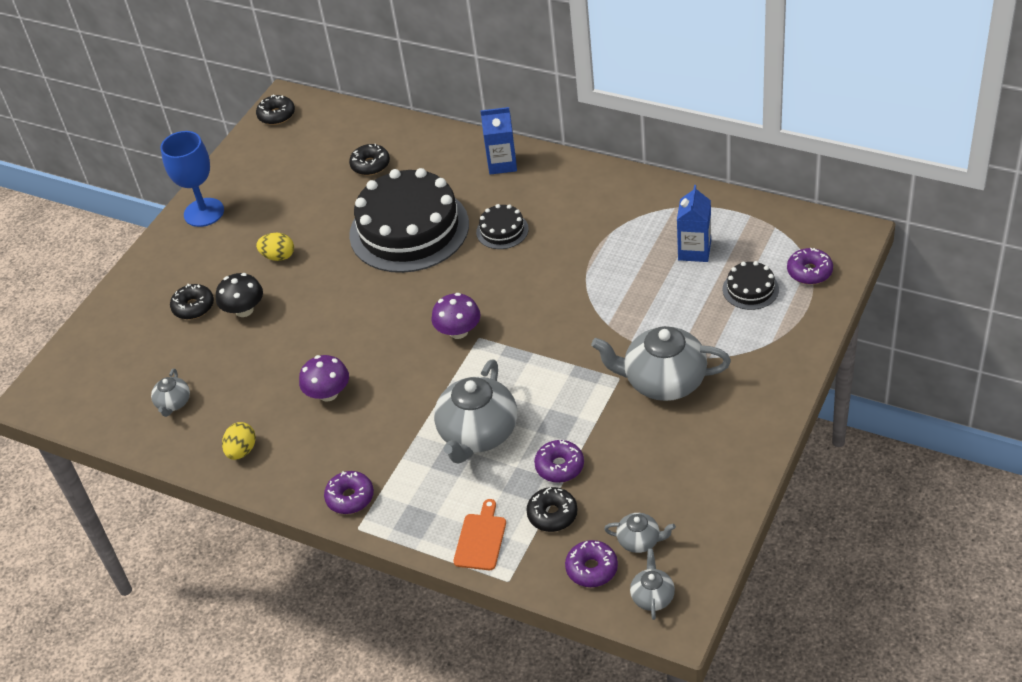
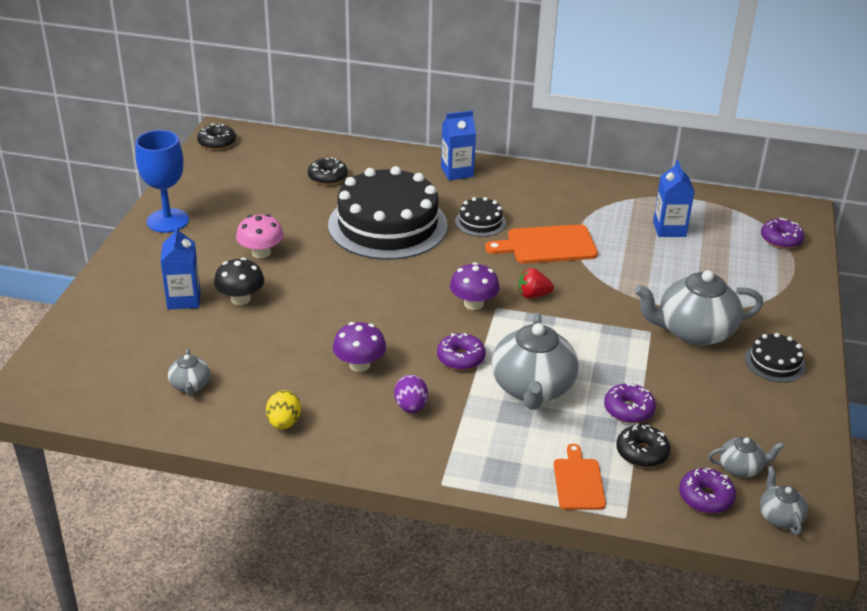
camera: 20 degrees left, 10 degrees down
black donut [170,284,214,320] -> blue carton [160,225,200,310]
yellow egg [256,233,294,261] -> pink mushroom [236,214,284,258]
purple donut [324,471,374,514] -> purple donut moved to [437,333,486,370]
black cake [723,261,779,310] -> black cake moved to [745,333,806,383]
none -> purple egg [394,375,428,413]
none -> orange cutting board [485,224,598,264]
none -> red strawberry [518,268,554,299]

